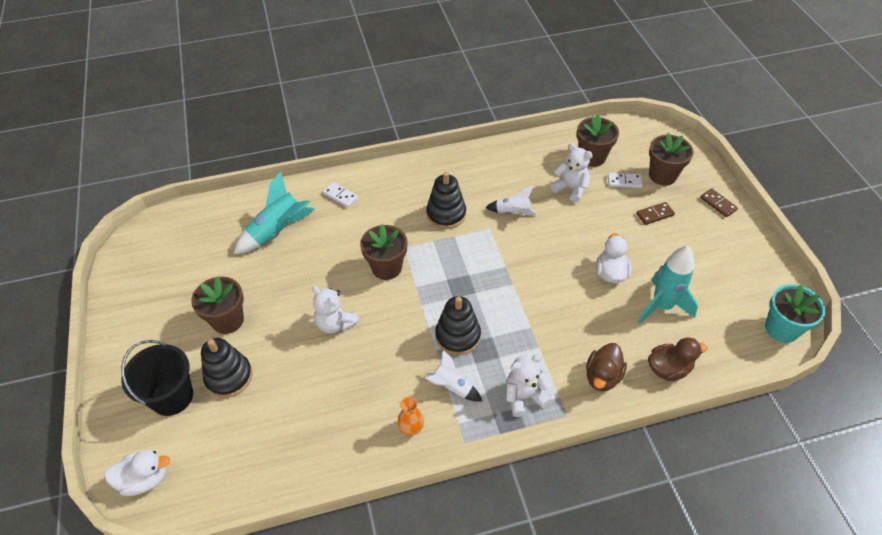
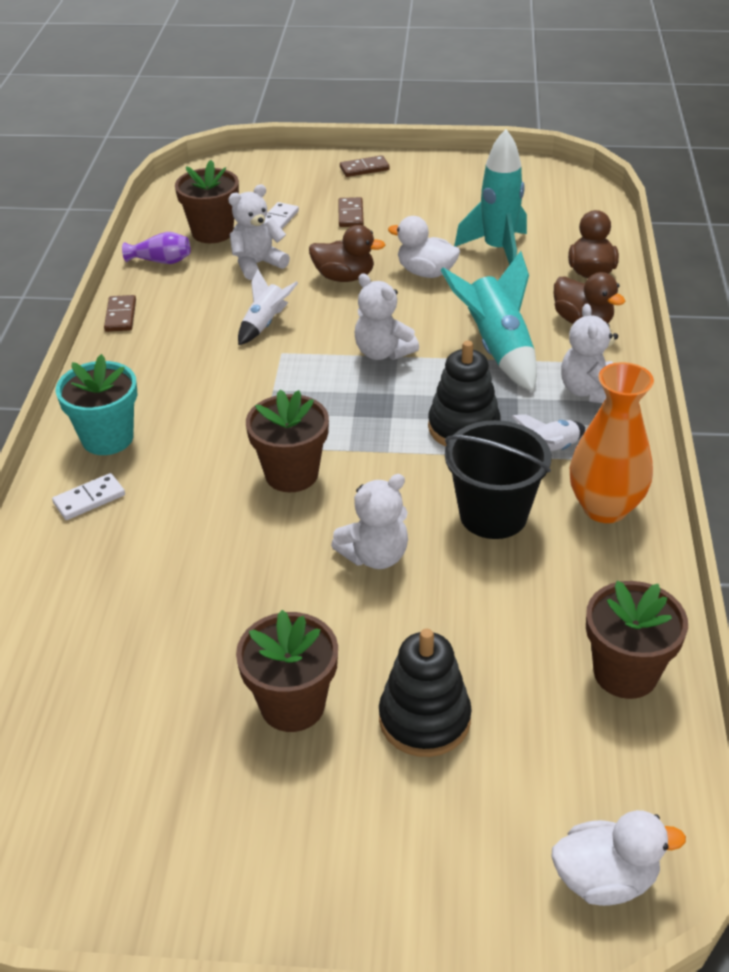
camera: 70 degrees left, 10 degrees down
white duck [104,450,170,496] -> white duck turned 75 degrees clockwise [552,810,686,906]
black bucket [121,340,193,416] -> black bucket moved to [445,420,551,539]
turquoise rocket [234,171,315,254] -> turquoise rocket moved to [441,251,537,392]
orange vase [397,397,424,436] -> orange vase [570,362,654,523], size x1.94
black stacking toy [426,172,466,229] -> none
brown flower pot [649,133,694,185] -> brown flower pot moved to [586,581,688,699]
turquoise flower pot [765,284,826,343] -> turquoise flower pot moved to [56,354,137,455]
none -> brown domino [104,295,136,332]
none -> purple vase [122,232,190,264]
none -> brown duck [309,225,385,282]
none -> white teddy bear [355,274,419,360]

